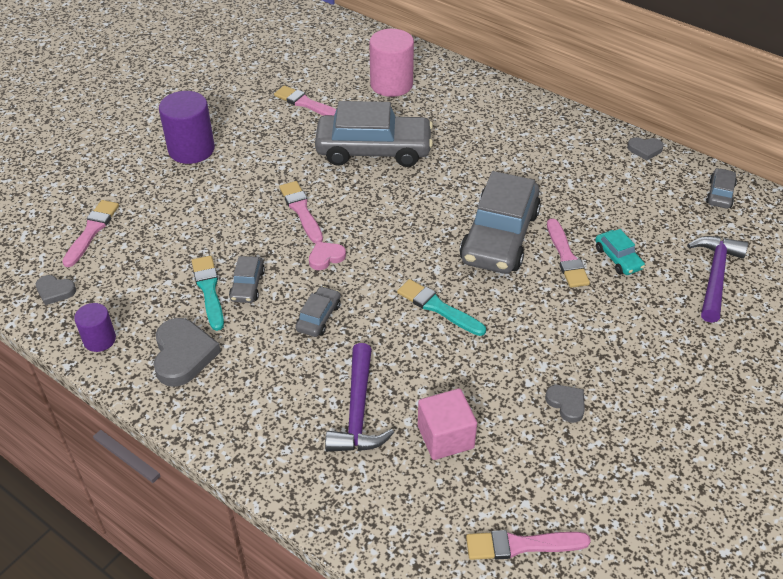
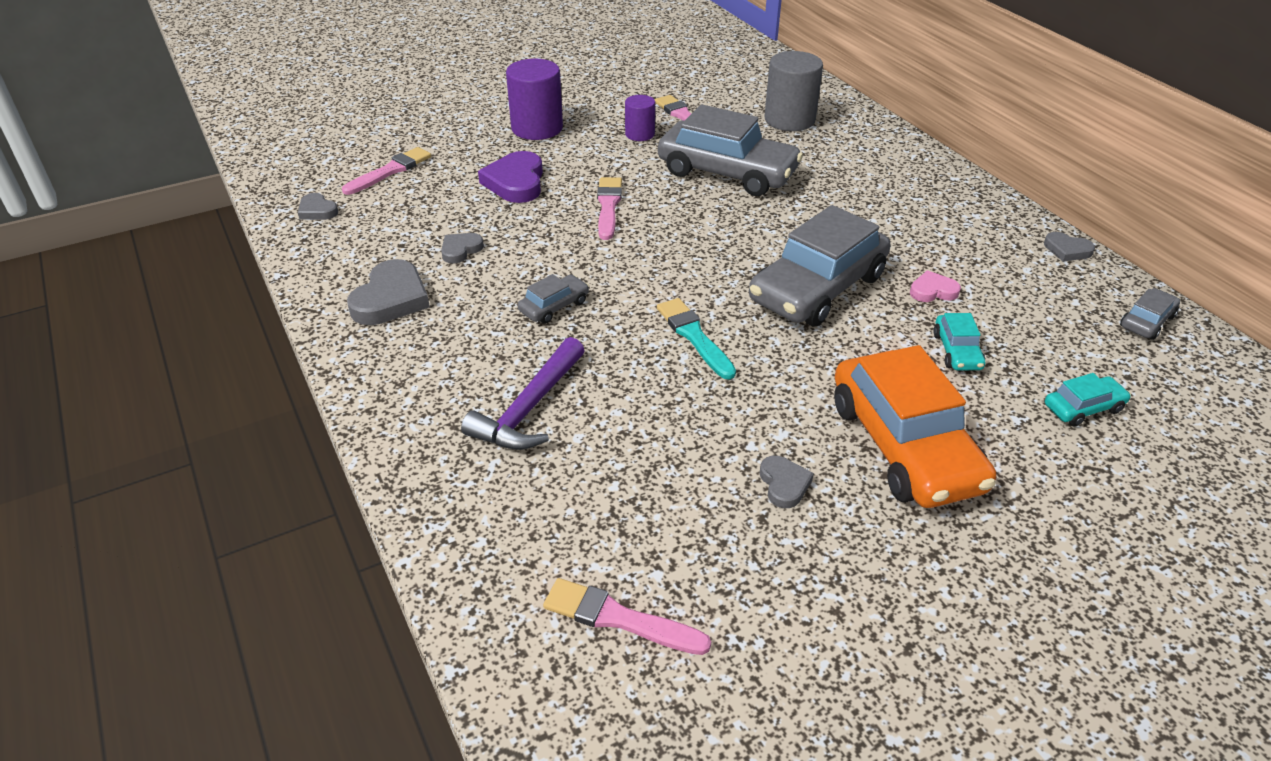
camera: 25 degrees right, 5 degrees down
purple cylinder [74,303,116,352] -> purple cylinder moved to [625,95,655,141]
turquoise brush [192,256,224,331] -> grey heart [441,233,484,264]
grey car [229,256,265,303] -> none
pink heart [309,242,346,270] -> pink heart moved to [910,270,961,302]
pink cylinder [369,29,414,97] -> grey cylinder [764,51,823,131]
pink cube [418,389,477,460] -> none
pink brush [547,219,590,288] -> none
purple hammer [687,236,748,323] -> turquoise car [1045,373,1131,426]
none -> purple heart [478,151,543,203]
none -> orange car [834,345,996,508]

